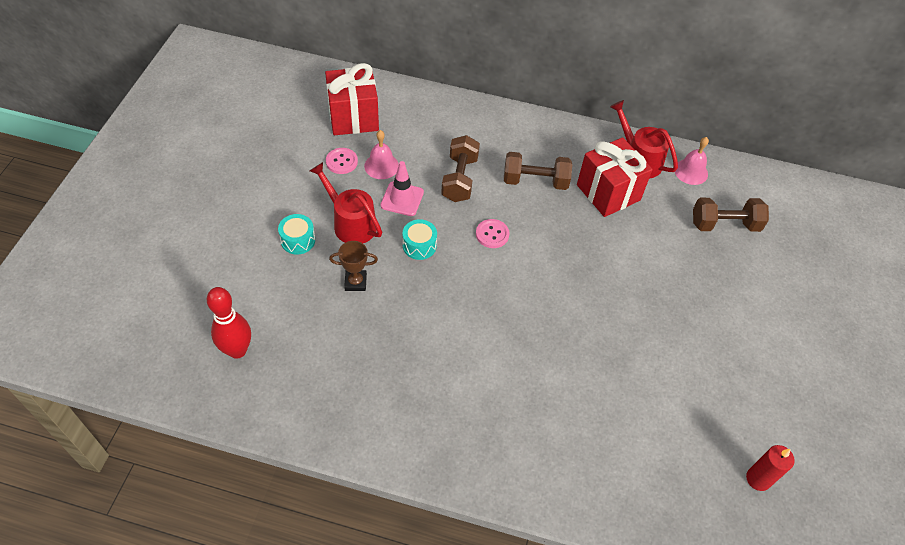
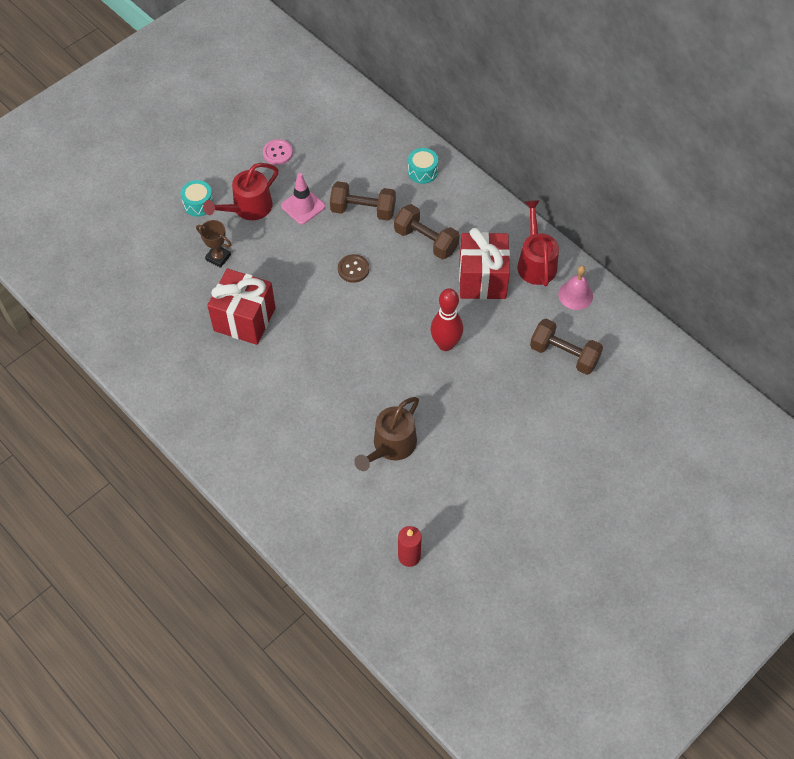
camera: 35 degrees right, 5 degrees up
red bowling pin [207,287,251,359] -> red bowling pin moved to [431,288,463,351]
red watering can [309,162,382,243] -> red watering can turned 120 degrees counterclockwise [203,163,278,220]
red gift [325,63,379,135] -> red gift moved to [207,269,276,345]
pink bell [364,130,399,179] -> none
turquoise drum [402,219,437,260] -> turquoise drum moved to [408,148,438,184]
brown dumbbell [441,135,480,202] -> brown dumbbell turned 60 degrees clockwise [330,181,396,221]
pink button [476,219,509,248] -> brown button [338,254,369,283]
none -> brown watering can [354,397,419,471]

